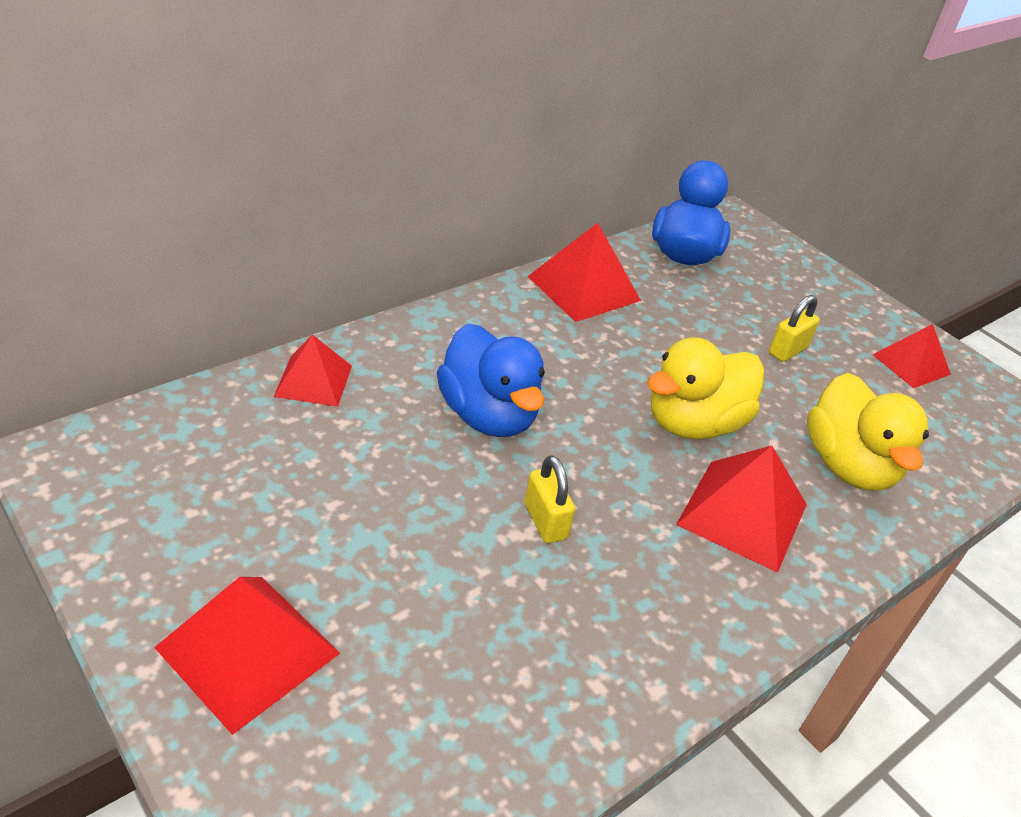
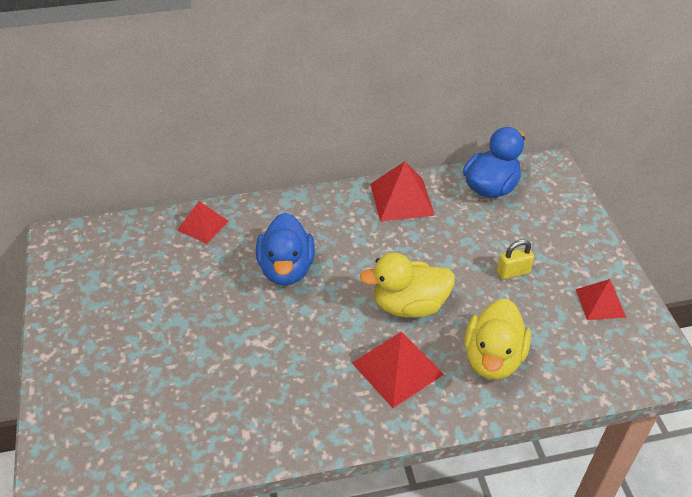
camera: 30 degrees right, 5 degrees up
red pyramid [154,577,340,735] -> none
yellow padlock [525,455,575,543] -> none

